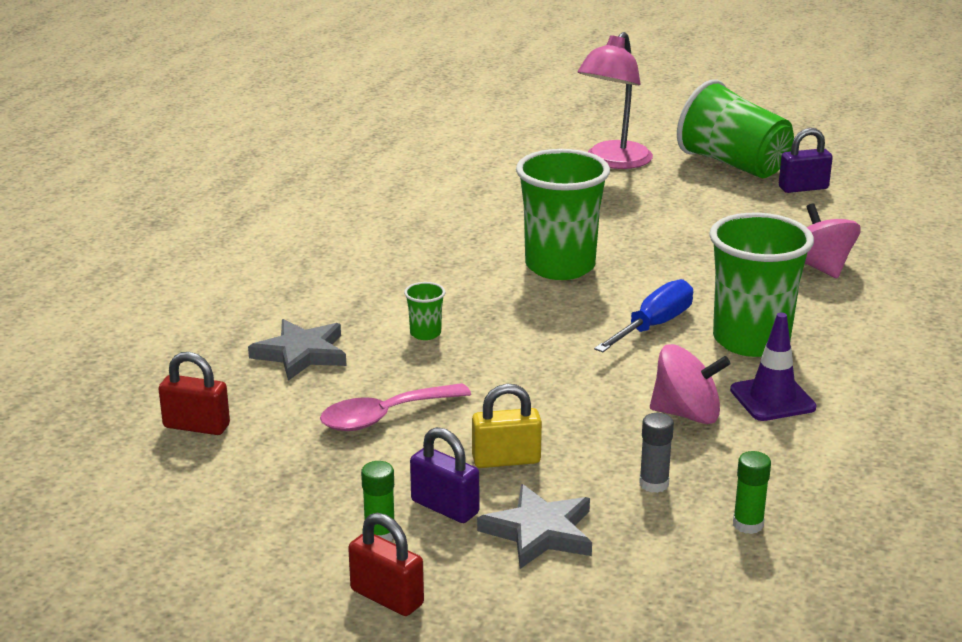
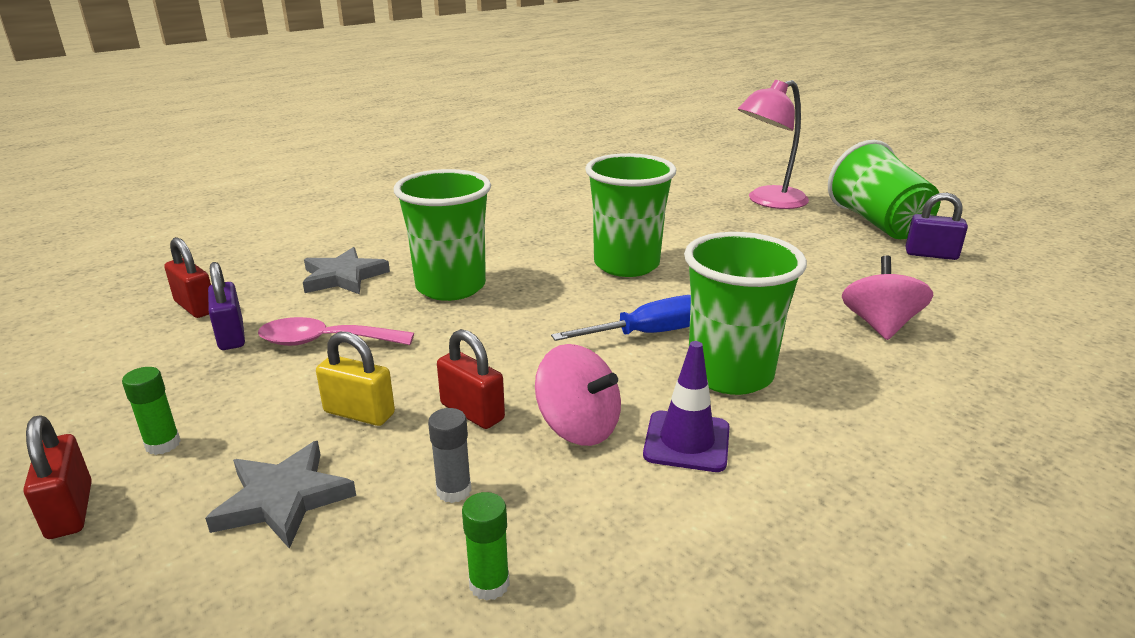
camera: 30 degrees right, 0 degrees up
green cup [404,282,445,340] -> green cup [394,169,491,301], size x2.43
purple padlock [410,427,479,523] -> purple padlock moved to [208,262,245,350]
none -> red padlock [437,329,505,429]

